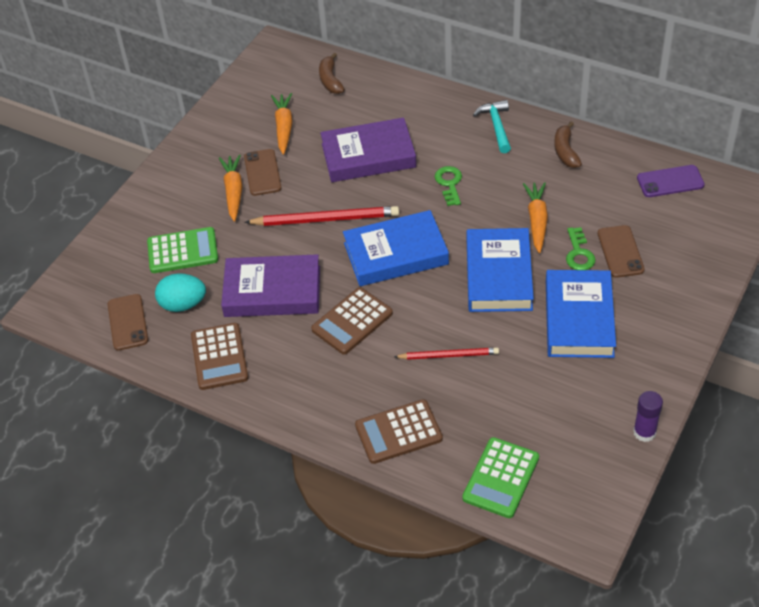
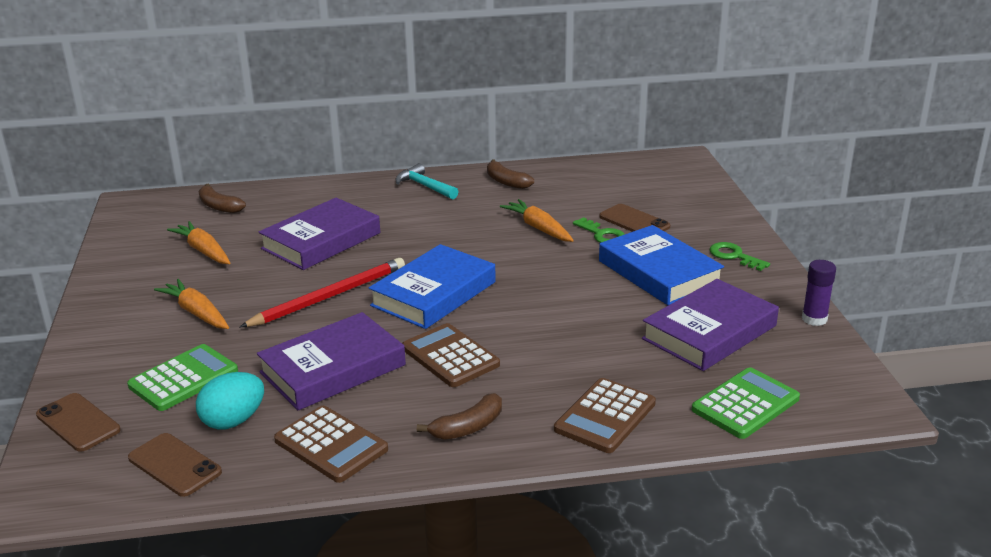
camera: 40 degrees left, 20 degrees down
brown phone [244,149,282,196] -> brown phone moved to [36,393,121,452]
brown calculator [311,287,393,355] -> brown calculator turned 135 degrees clockwise [402,323,500,387]
red pencil [394,348,499,360] -> none
green key [435,166,462,206] -> green key moved to [710,242,770,271]
green calculator [462,437,539,518] -> green calculator turned 120 degrees counterclockwise [692,367,800,439]
blue book [467,228,534,312] -> none
purple phone [637,165,705,197] -> none
none -> brown banana [417,393,502,440]
none -> purple book [642,279,779,371]

